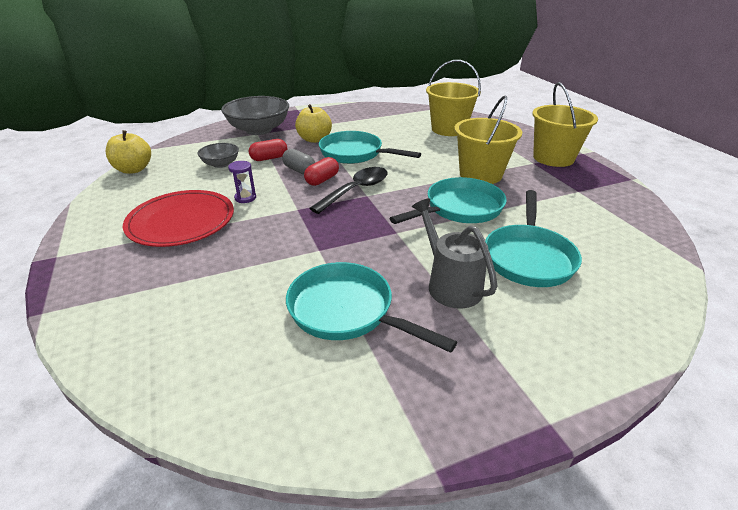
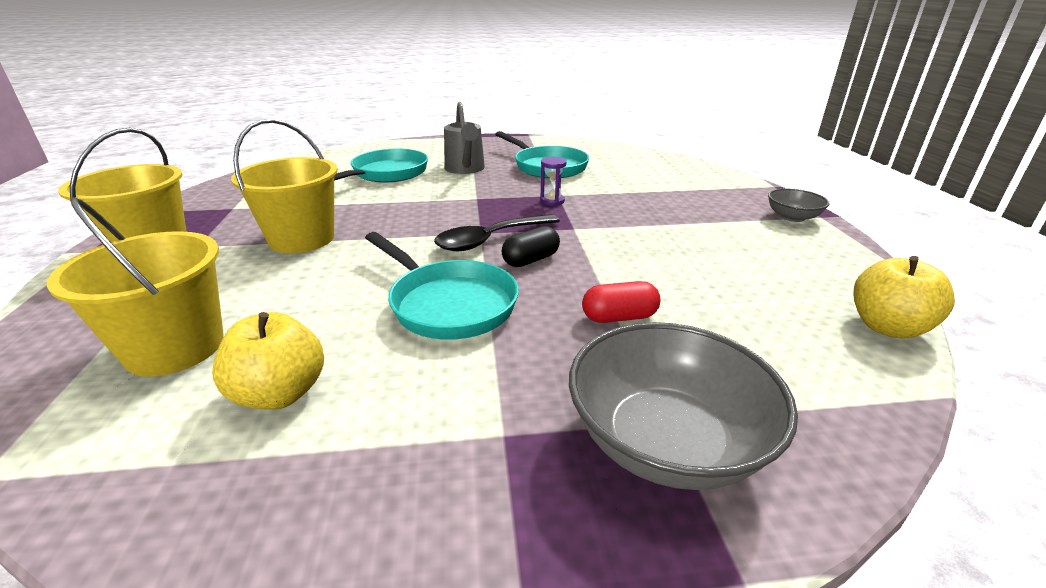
camera: 165 degrees left, 5 degrees down
red plate [123,190,234,247] -> none
grey bowl [198,143,239,168] -> grey bowl moved to [768,188,830,222]
purple hourglass [228,161,256,203] -> purple hourglass moved to [540,157,566,206]
grey capsule [282,149,315,174] -> none
yellow apple [295,104,332,143] -> yellow apple moved to [212,312,324,410]
red capsule [304,157,339,186] -> black capsule [501,226,560,267]
turquoise pan [390,177,507,224] -> none

